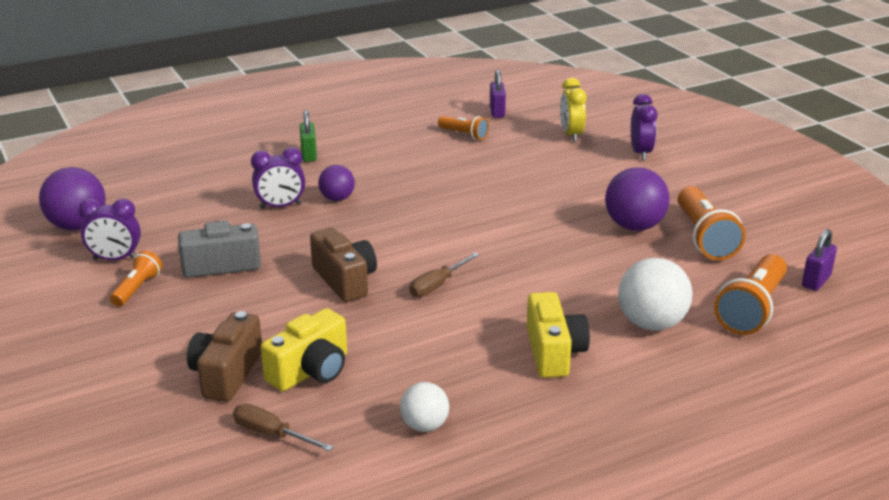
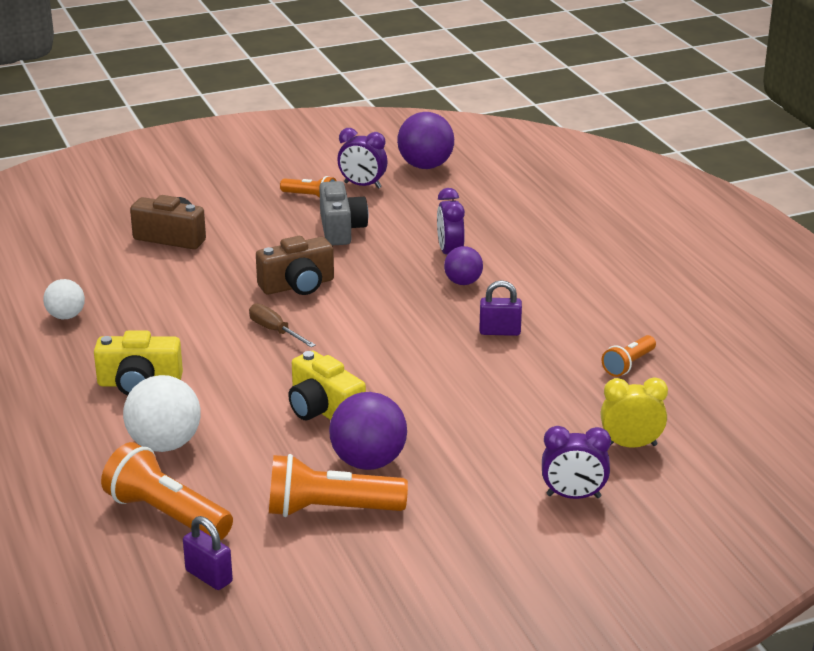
camera: 95 degrees right, 0 degrees up
purple clock [79,198,141,260] -> purple clock turned 75 degrees counterclockwise [337,128,388,189]
brown screwdriver [233,404,334,451] -> none
yellow camera [261,308,347,391] -> yellow camera moved to [288,351,366,420]
green padlock [300,110,317,162] -> none
purple padlock [490,70,506,118] -> purple padlock moved to [479,280,522,336]

